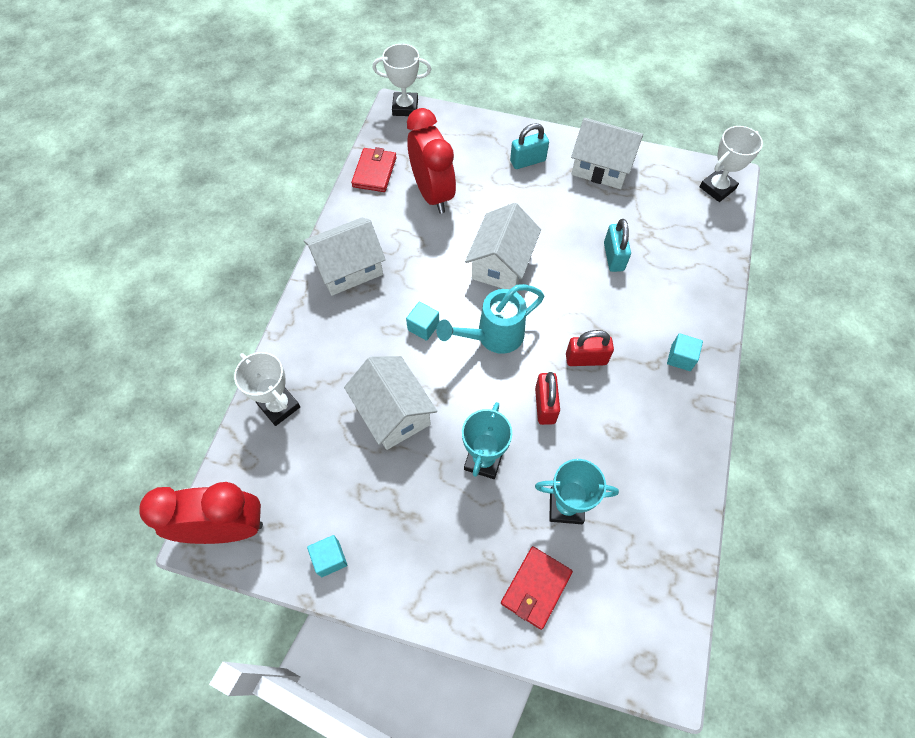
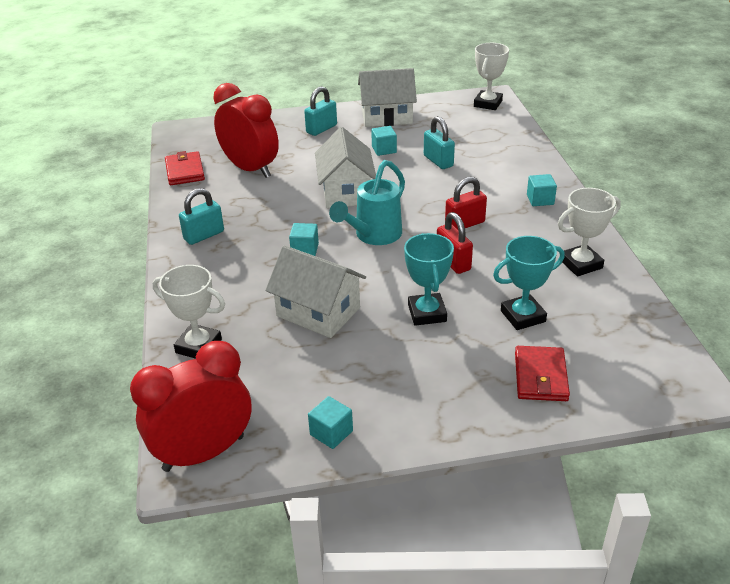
camera: 25 degrees left, 25 degrees down
white house [303,217,386,296] -> turquoise padlock [179,188,224,245]
white trophy [373,44,431,116] -> white trophy moved to [558,188,621,276]
none -> turquoise cube [371,126,397,156]

